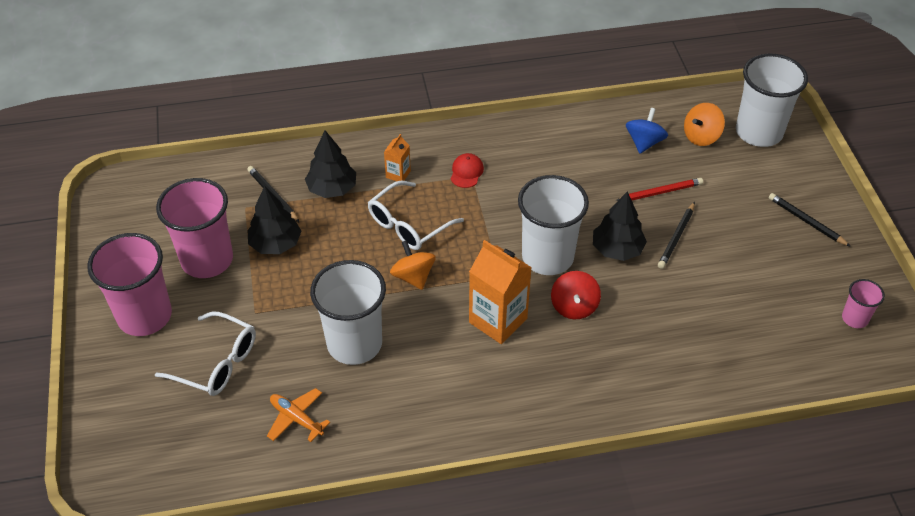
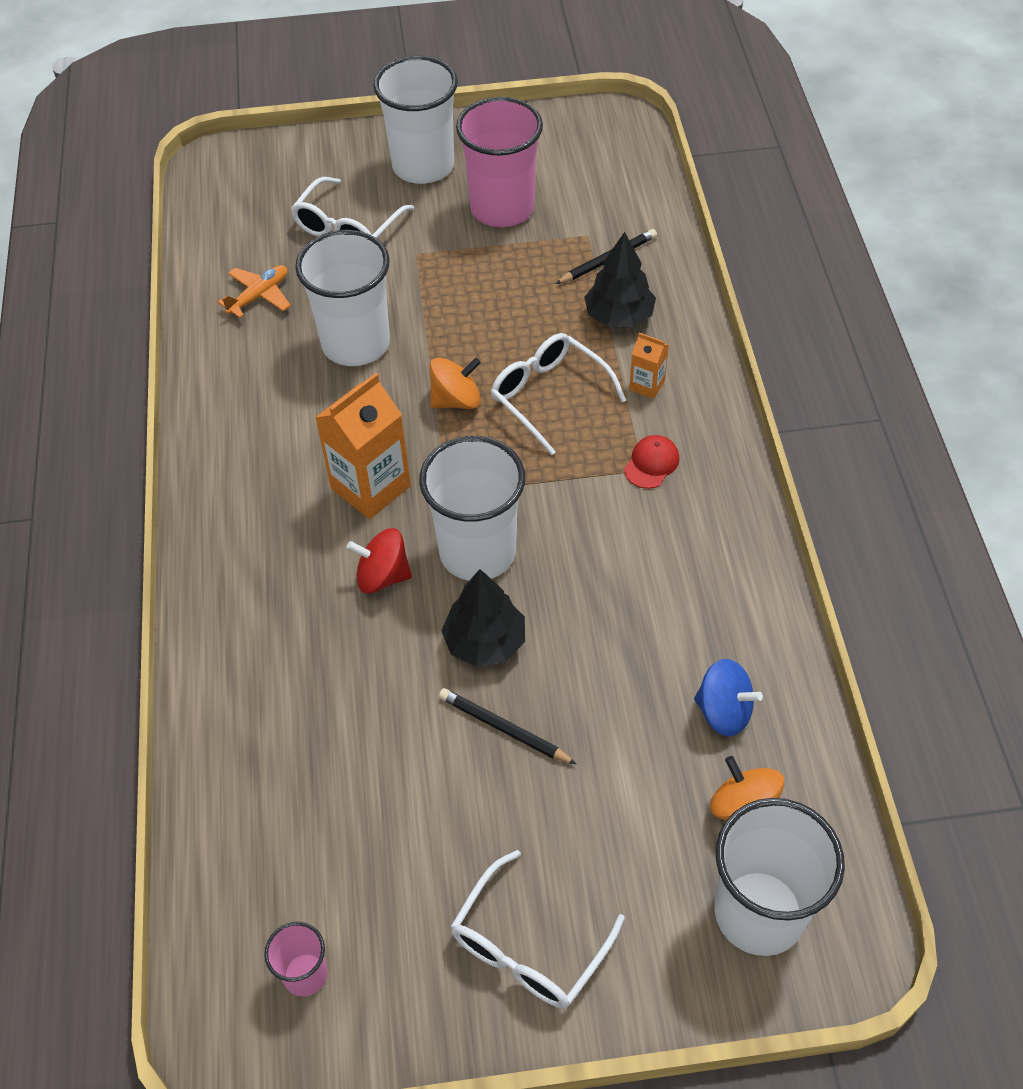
camera: 95 degrees right, 5 degrees up
pink cup [87,233,172,336] -> white cup [373,56,458,184]
black tree [248,186,301,254] -> none
red cap [451,153,484,188] -> red cap turned 75 degrees counterclockwise [624,435,680,489]
red pencil [616,178,703,201] -> none
black pencil [769,193,851,247] -> white glasses [451,850,625,1009]

